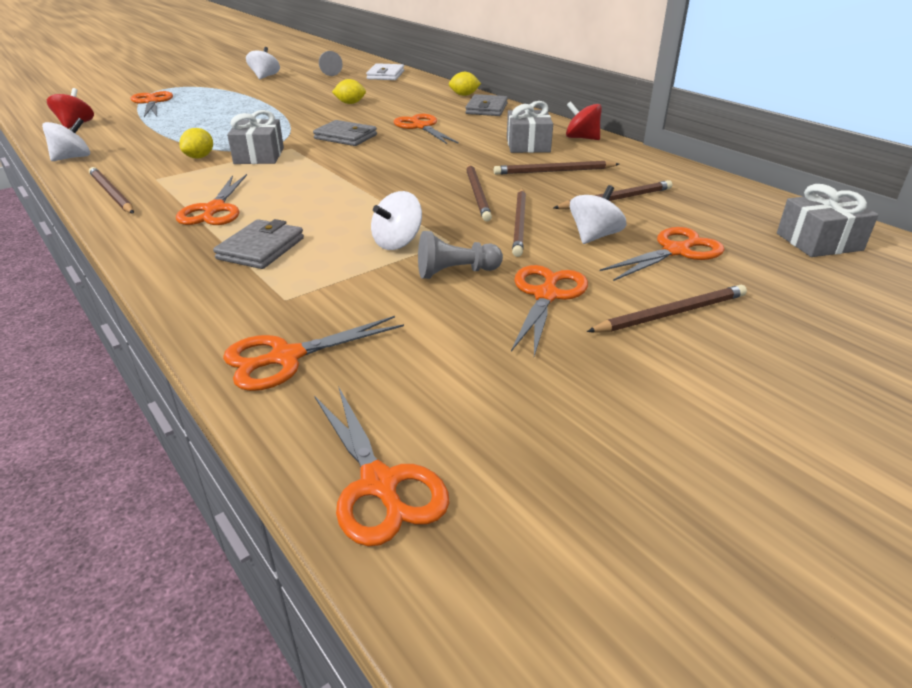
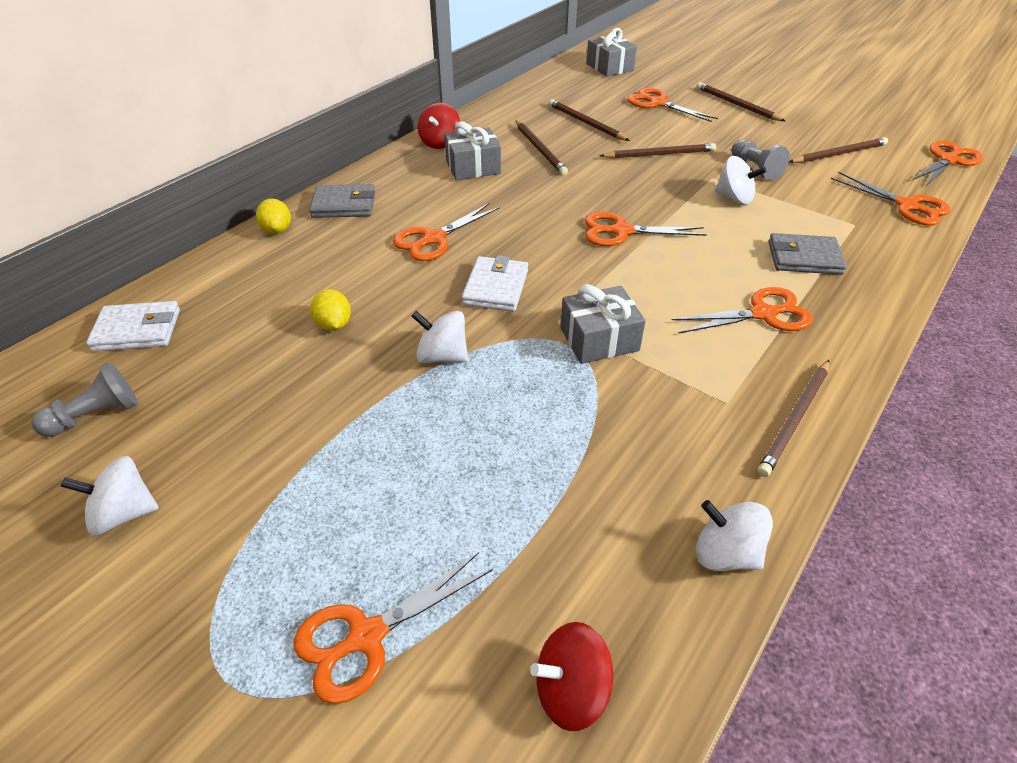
camera: 105 degrees left, 10 degrees up
yellow lemon [179,128,213,158] -> none
grey wallet [313,120,377,146] -> white wallet [462,255,528,312]
brown pencil [466,164,492,222] -> brown pencil moved to [789,137,888,163]
orange scissors [511,265,588,356] -> orange scissors moved to [584,212,707,246]
white spinning top [570,185,627,244] -> white spinning top moved to [411,311,468,363]

